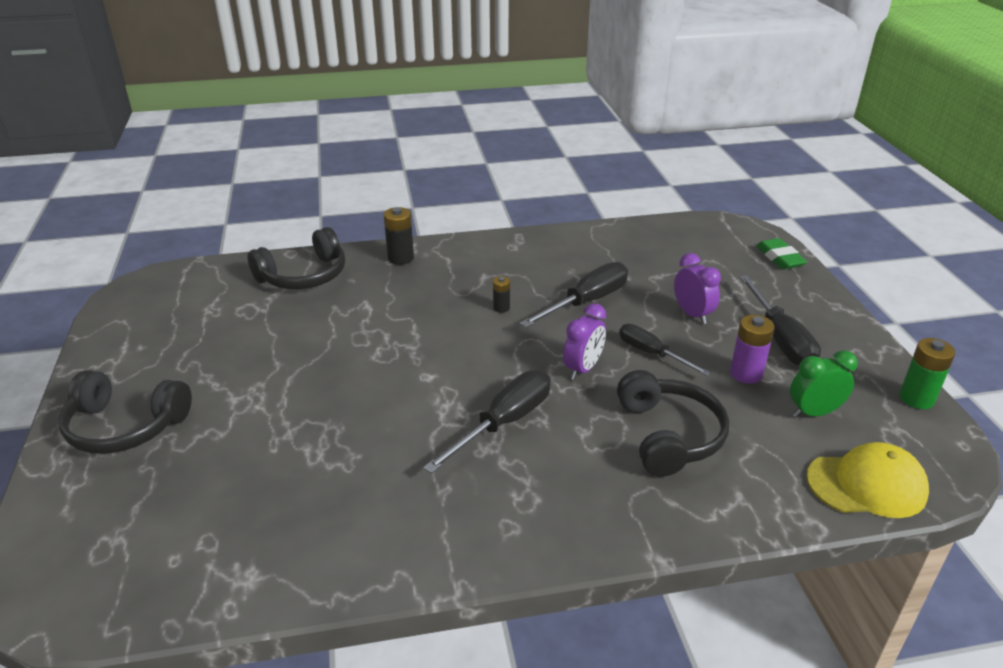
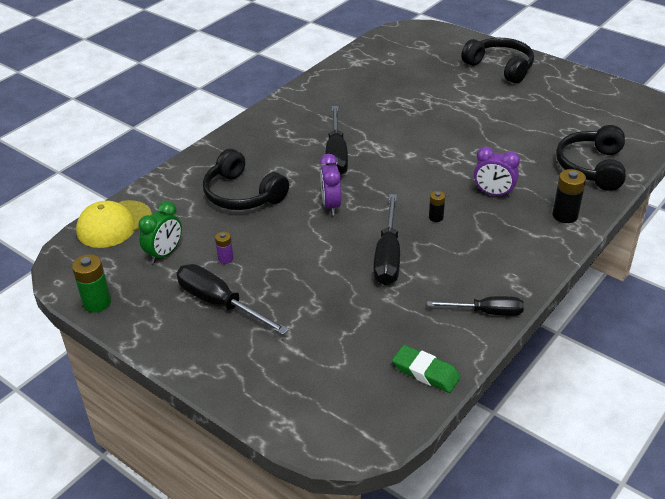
camera: 140 degrees right, 5 degrees up
black headphones [58,370,192,454] -> black headphones turned 75 degrees clockwise [461,38,534,83]
black screwdriver [619,324,711,376] -> black screwdriver moved to [427,296,524,316]
purple clock [674,253,721,324] -> purple clock moved to [474,147,520,197]
purple battery [730,315,775,384] -> purple battery [215,231,234,264], size x0.59
green eraser [756,238,807,269] -> green eraser moved to [392,345,461,393]

